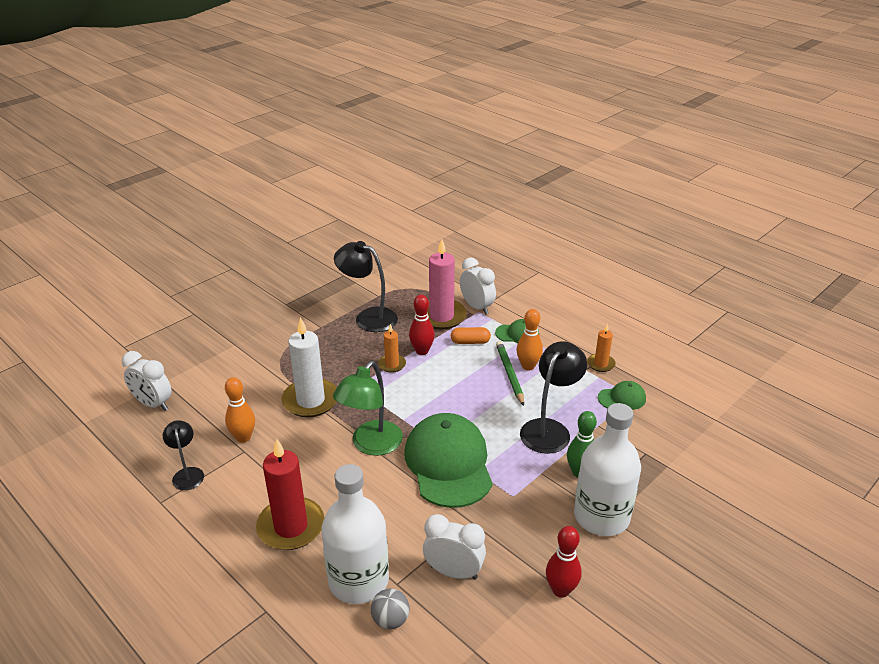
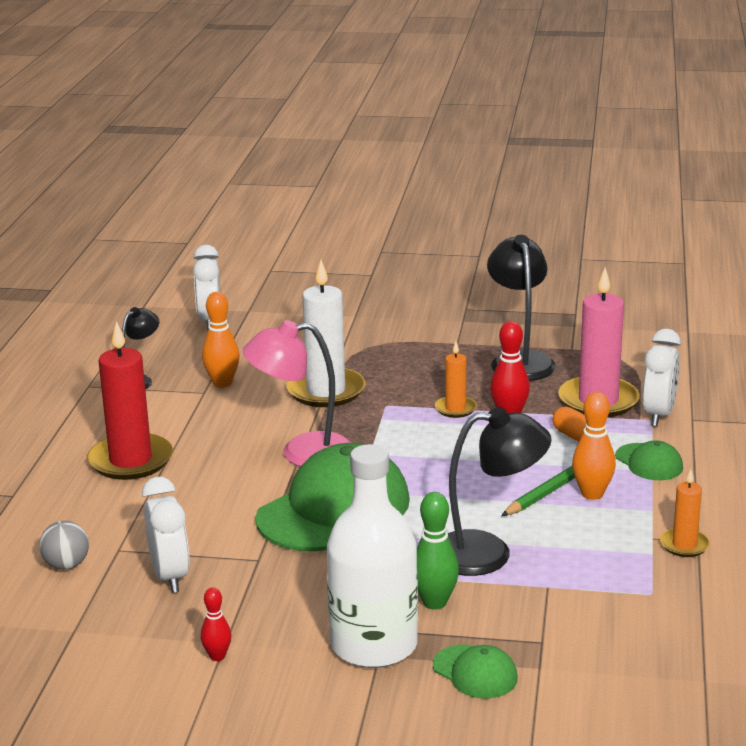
camera: 55 degrees right, 10 degrees down
white bottle [322,464,389,604] -> none
green lamp [333,361,403,456] -> pink lamp [243,320,351,467]
red bowling pin [546,526,582,598] -> red bowling pin [201,587,231,661], size x0.61
green cap [598,381,646,410] -> green cap moved to [433,645,518,699]

